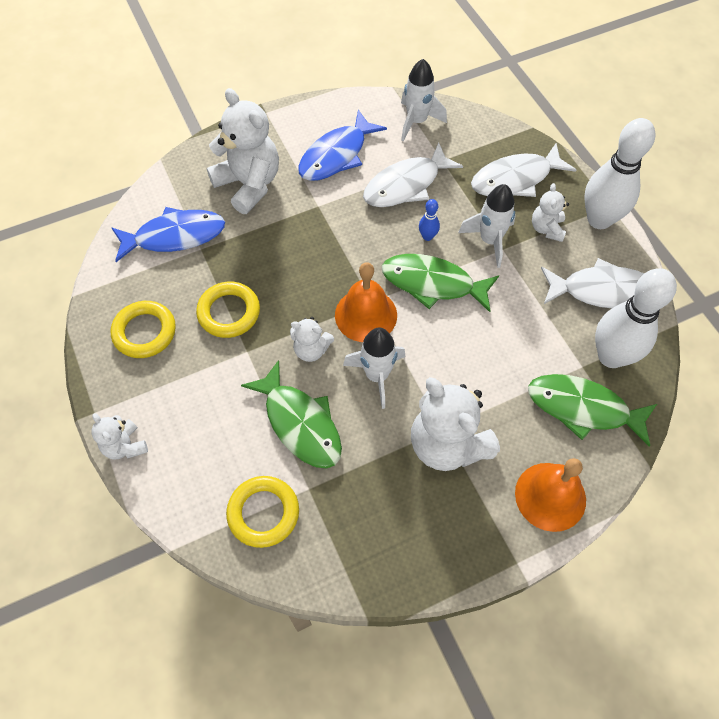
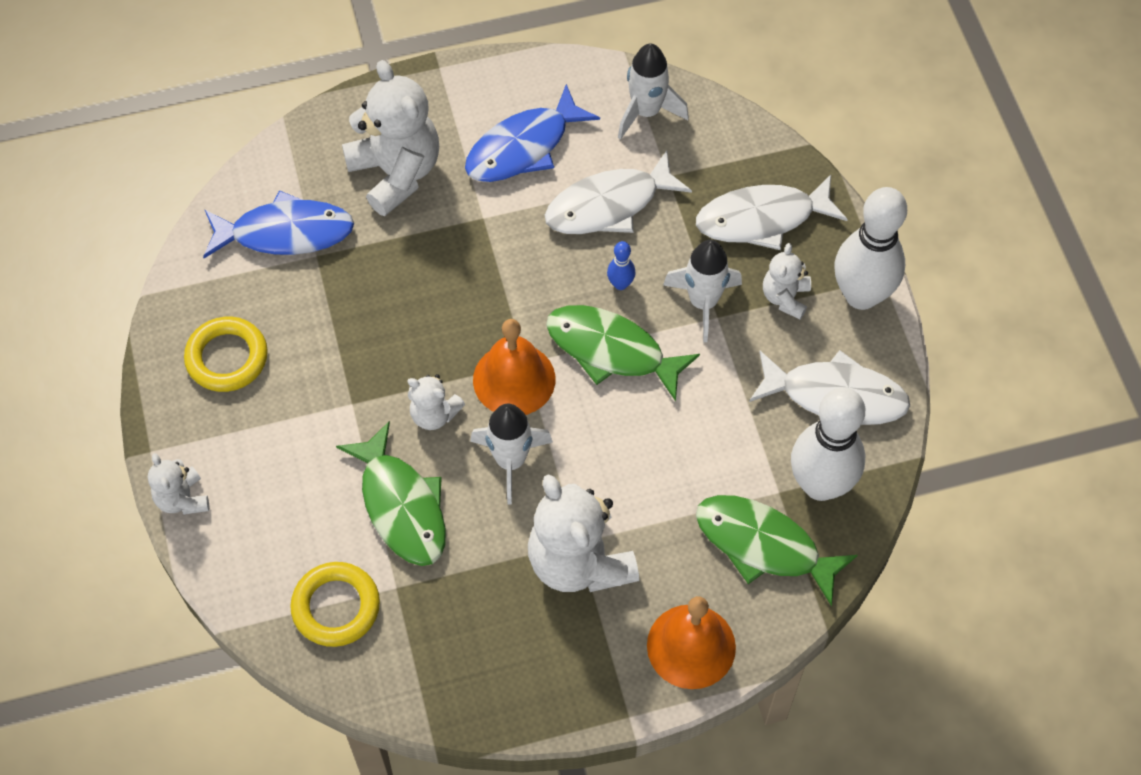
camera: 10 degrees right, 0 degrees up
yellow ring [196,282,260,338] -> none

